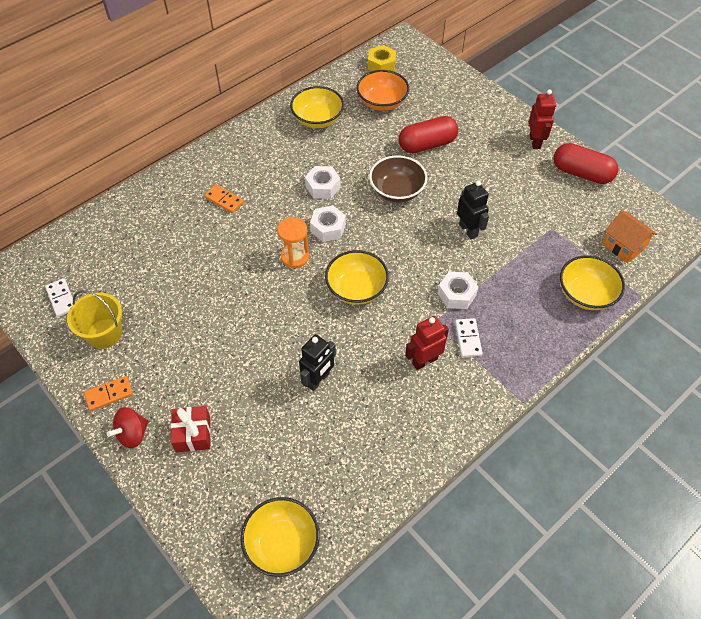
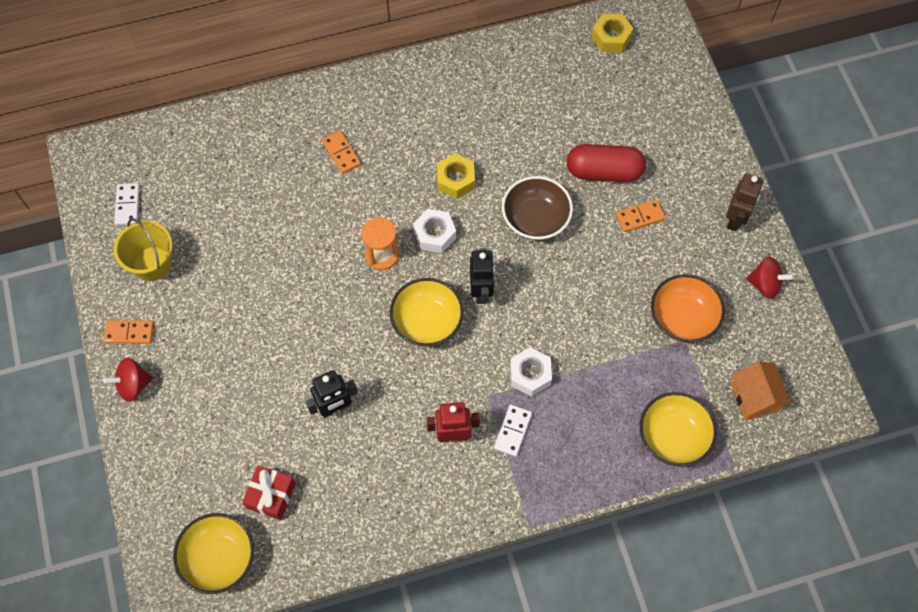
camera: 25 degrees right, 10 degrees up
red gift [171,406,211,453] -> red gift moved to [242,465,296,520]
yellow bowl [290,86,344,128] -> none
white nut [305,166,341,199] -> yellow nut [437,153,475,199]
orange bowl [356,70,409,111] -> orange bowl moved to [651,274,725,343]
black robot [457,180,489,239] -> black robot moved to [470,249,495,304]
red robot [529,89,556,149] -> brown robot [726,173,764,231]
red capsule [553,143,618,184] -> red spinning top [746,256,794,299]
none -> orange domino [616,200,665,232]

